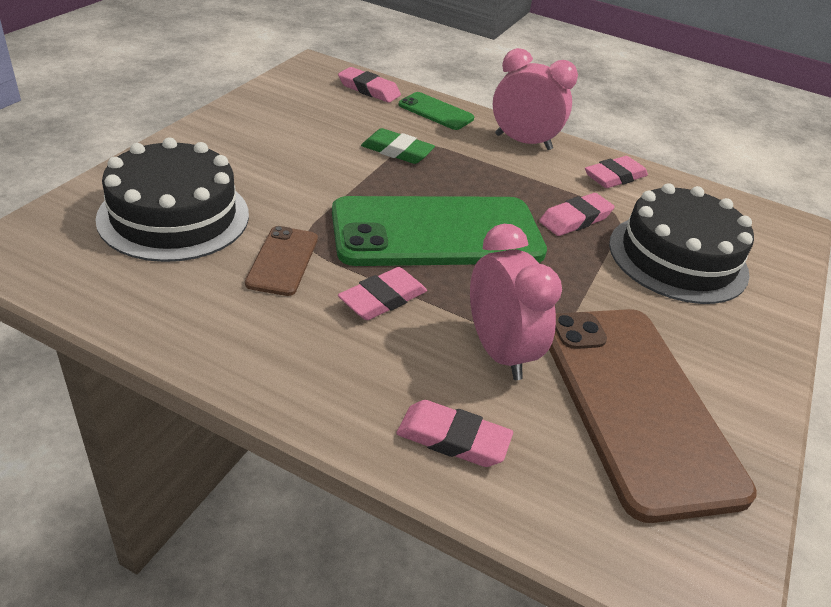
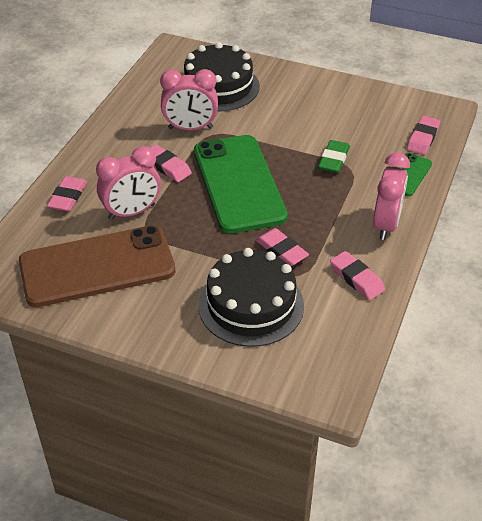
camera: 90 degrees right, 5 degrees up
brown phone [245,226,318,296] -> pink clock [160,69,218,130]

